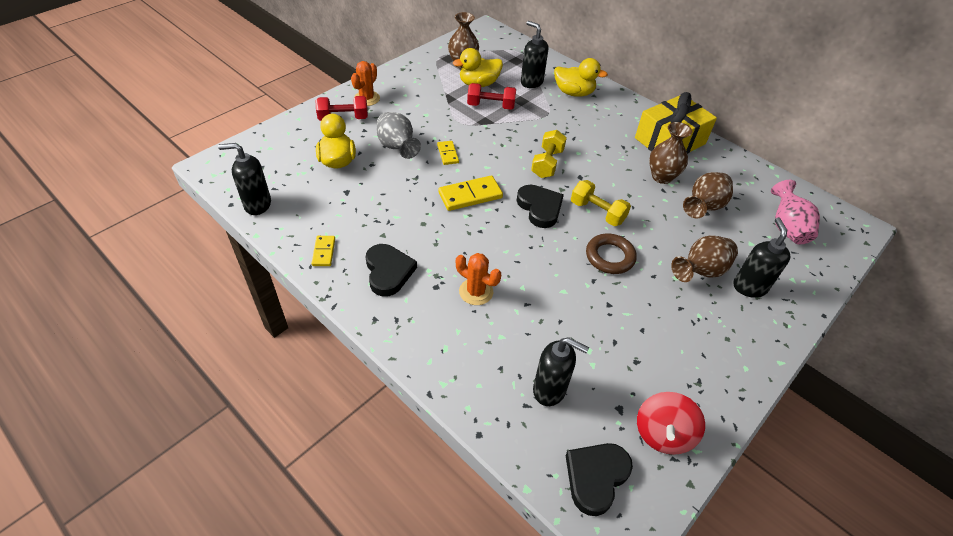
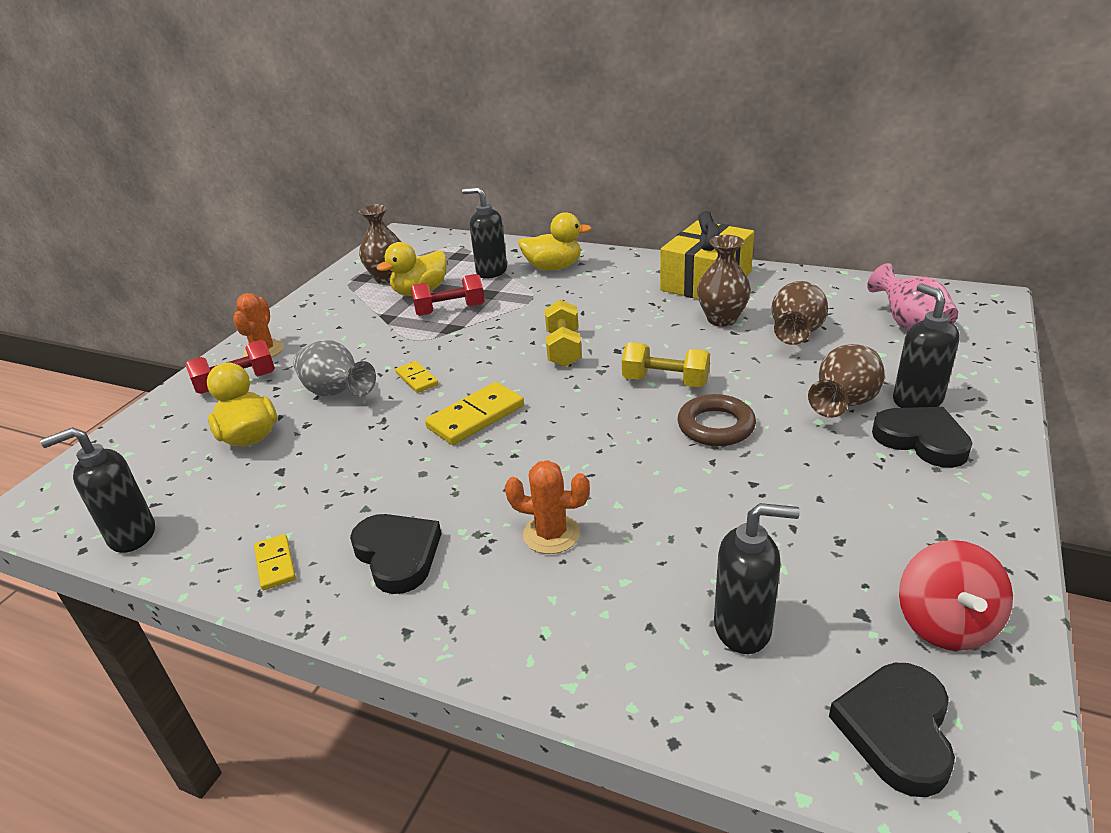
camera: 15 degrees left, 15 degrees down
black heart [517,185,564,228] -> black heart moved to [872,407,973,468]

